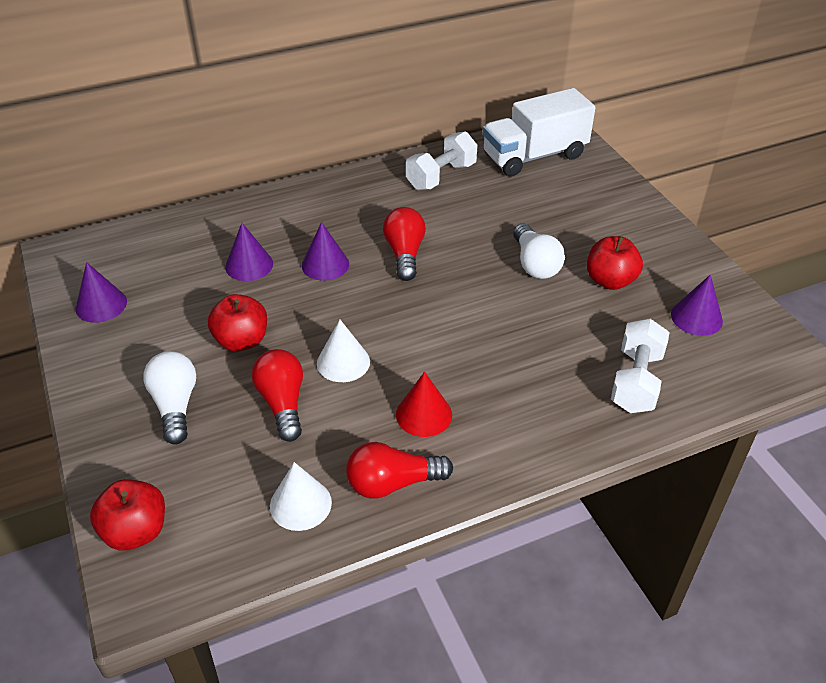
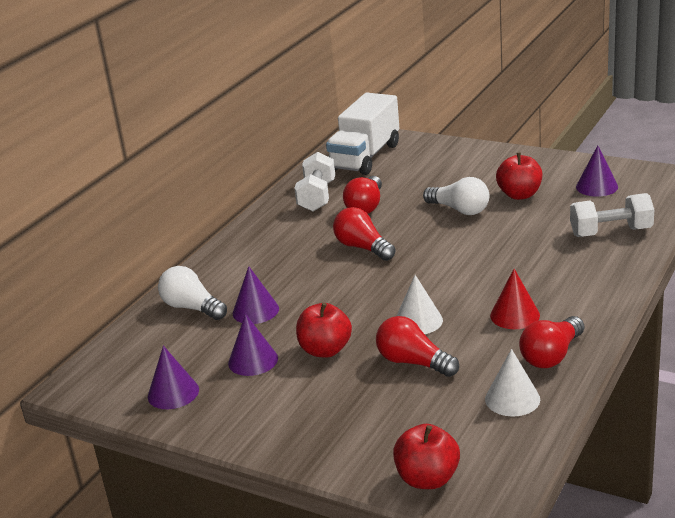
camera: 35 degrees left, 15 degrees down
white light bulb [143,351,196,445] -> white light bulb moved to [158,266,227,320]
purple cone [302,222,349,281] -> purple cone moved to [228,314,278,376]
white dumbbell [611,319,669,413] -> white dumbbell turned 75 degrees counterclockwise [570,193,654,237]
none -> red light bulb [343,176,382,214]

